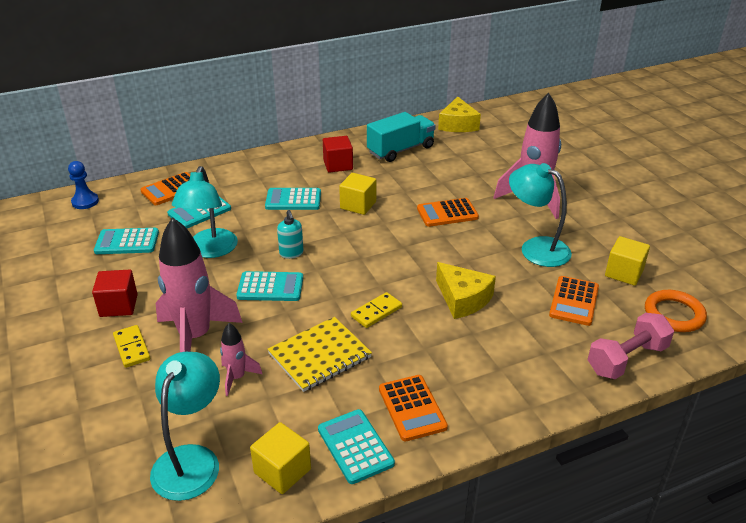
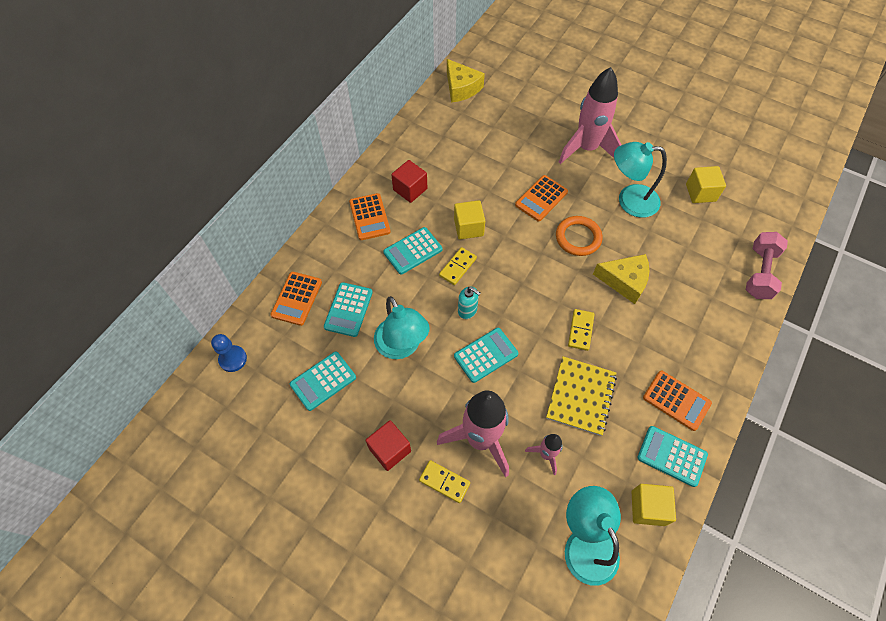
camera: 35 degrees left, 25 degrees up
turquoise truck [367,112,436,162] -> none
orange calculator [549,276,599,326] -> orange calculator moved to [349,193,391,240]
orange ring [645,290,707,332] -> orange ring moved to [556,216,602,256]
none -> yellow domino [439,247,477,285]

